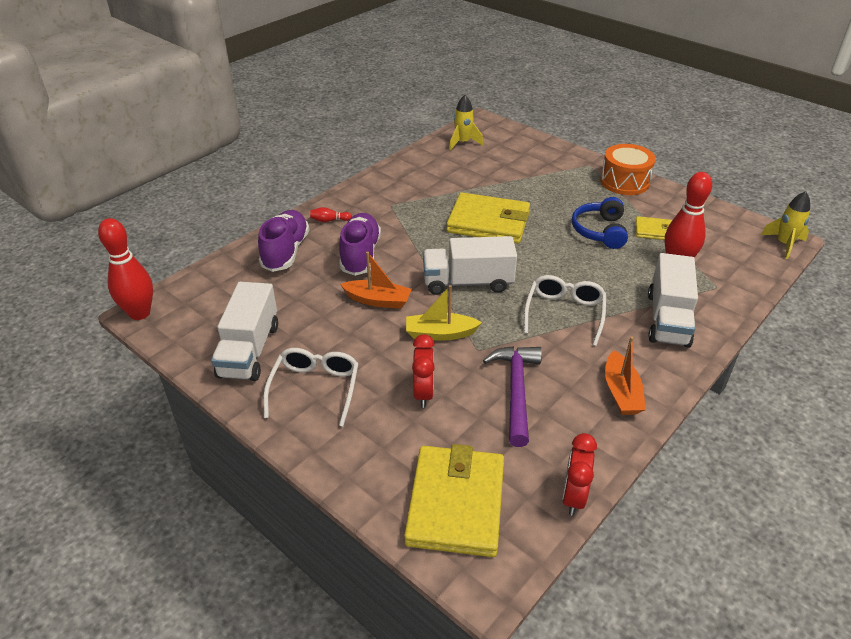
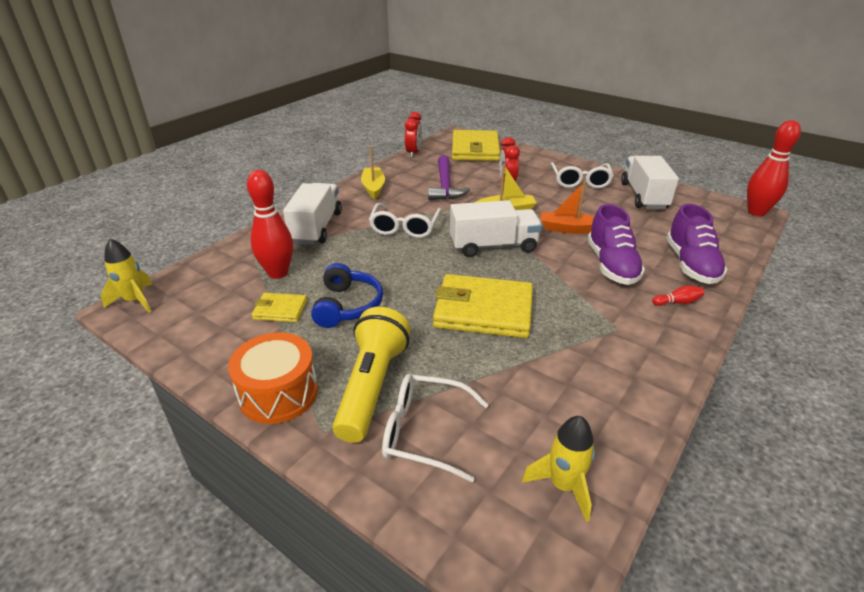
camera: 175 degrees right, 5 degrees down
orange boat [605,336,646,415] -> yellow boat [361,146,385,199]
none -> yellow flashlight [332,307,410,443]
none -> white glasses [382,374,489,482]

